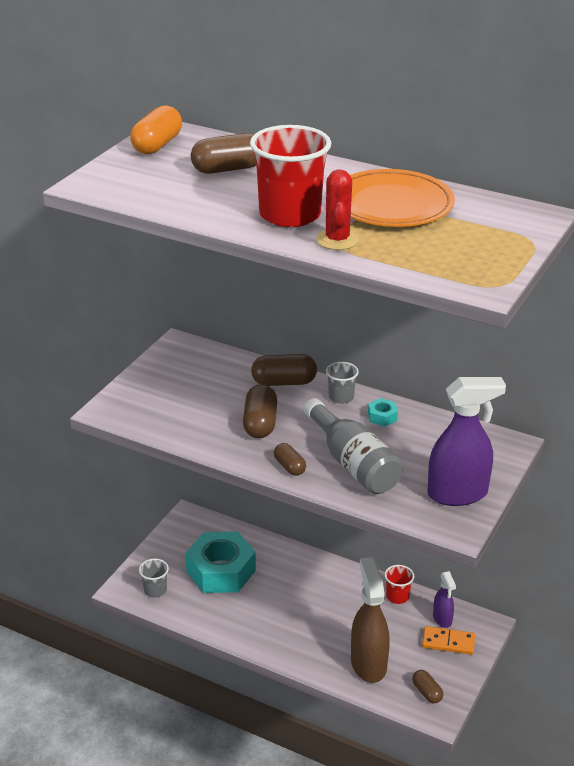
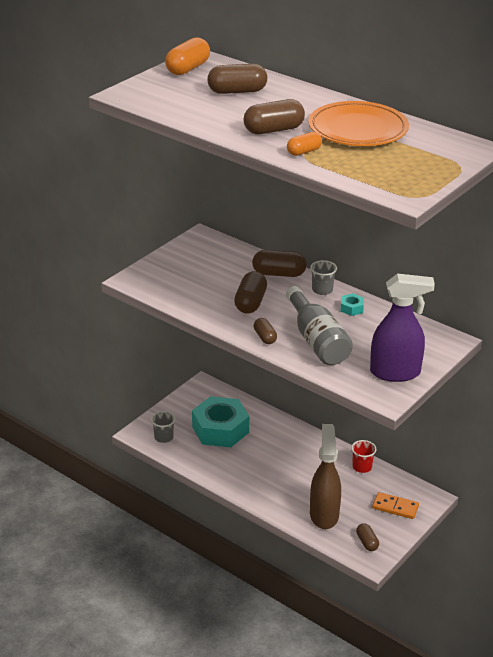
camera: 10 degrees right, 0 degrees up
red cup [250,125,331,227] -> brown capsule [244,99,305,134]
red cactus [316,169,359,250] -> orange capsule [287,132,322,156]
purple spray bottle [433,571,456,628] -> none

